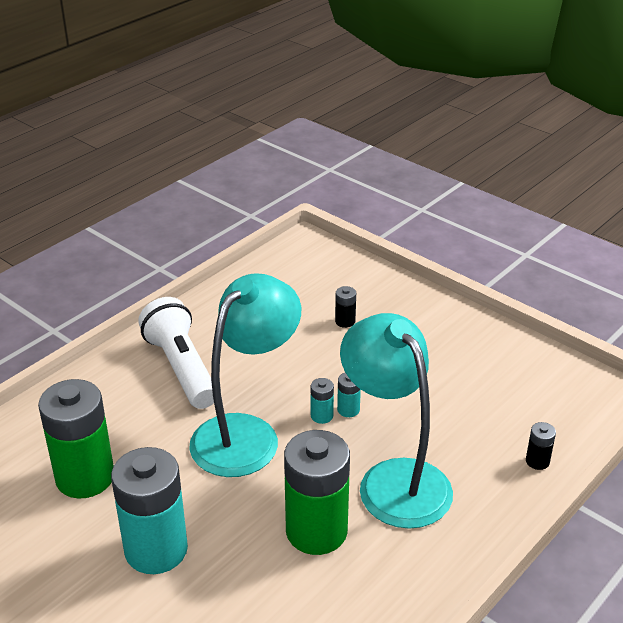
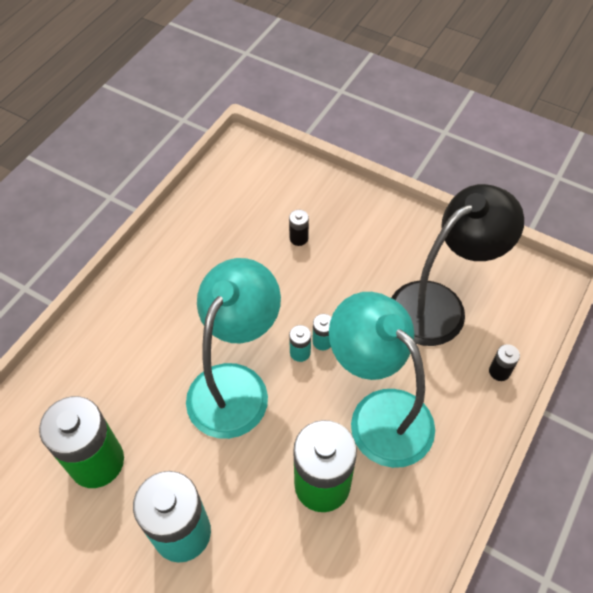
camera: 10 degrees left, 20 degrees up
white flashlight [138,297,214,409] -> none
none -> black lamp [391,184,524,346]

